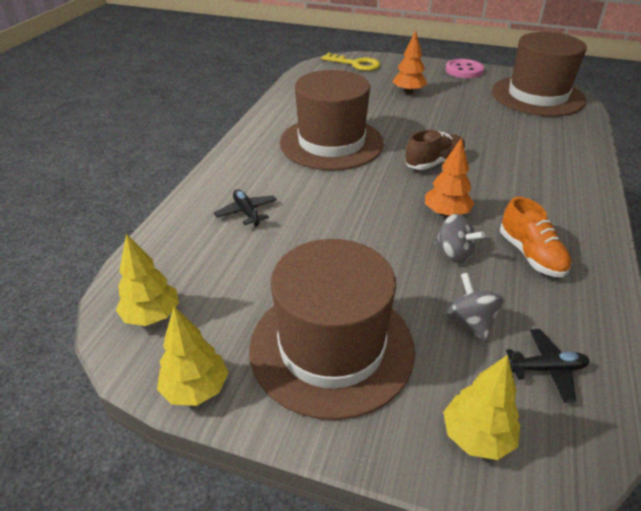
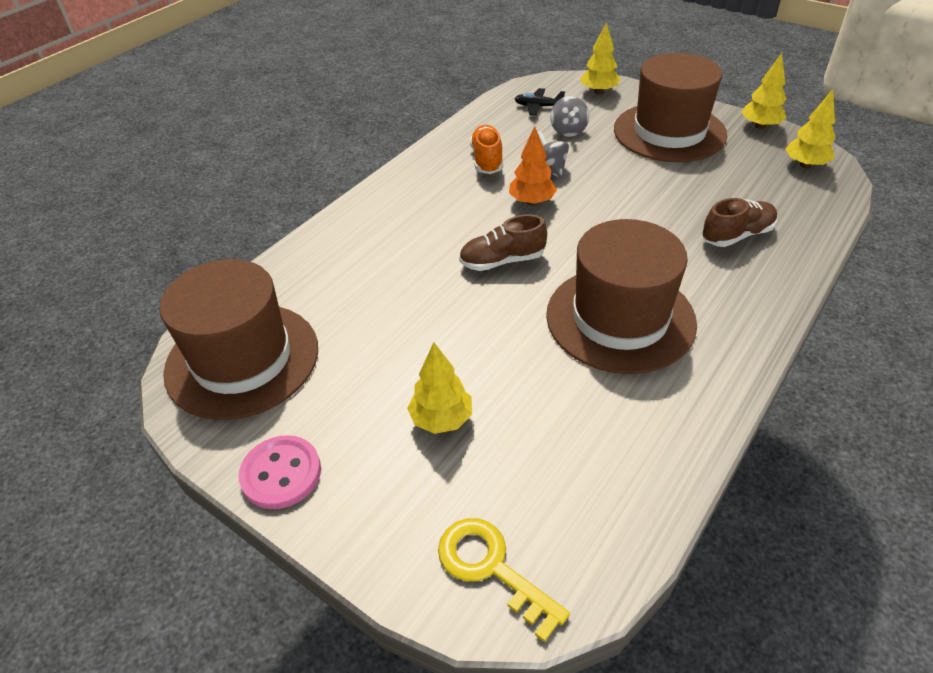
camera: 160 degrees left, 5 degrees up
black plane [214,189,277,227] -> brown shoe [702,198,777,247]
orange tree [392,30,427,94] -> yellow tree [407,342,472,434]

